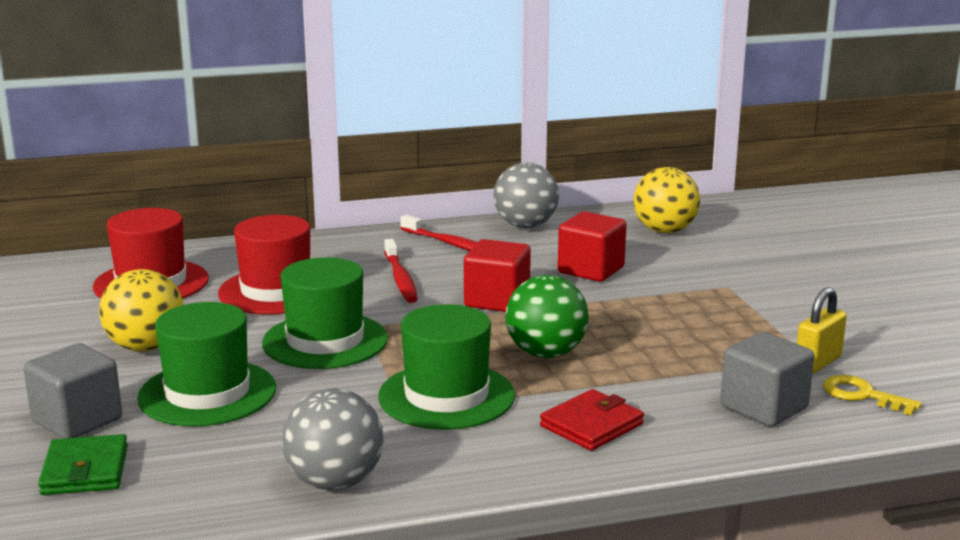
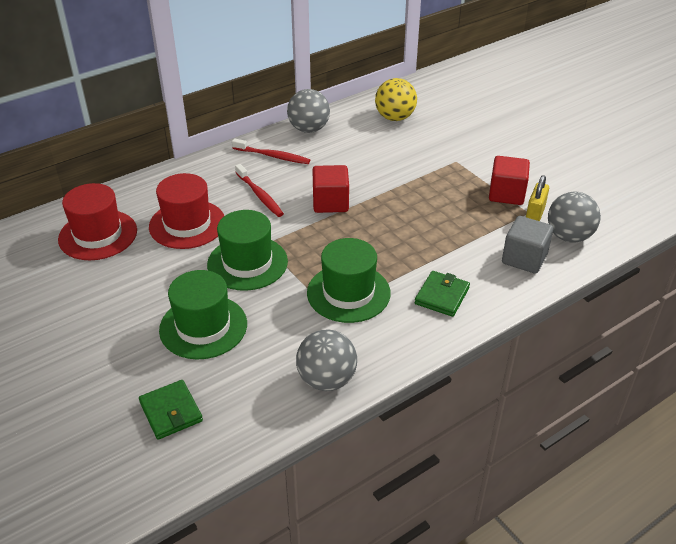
camera: 20 degrees left, 20 degrees up
grey cube [23,343,122,439] -> none
yellow ball [99,269,184,351] -> none
green ball [505,275,588,358] -> none
red wallet [540,389,644,451] -> green wallet [415,271,470,317]
red cube [558,212,627,282] -> red cube moved to [489,156,530,205]
yellow key [823,375,922,415] -> grey ball [548,192,601,243]

